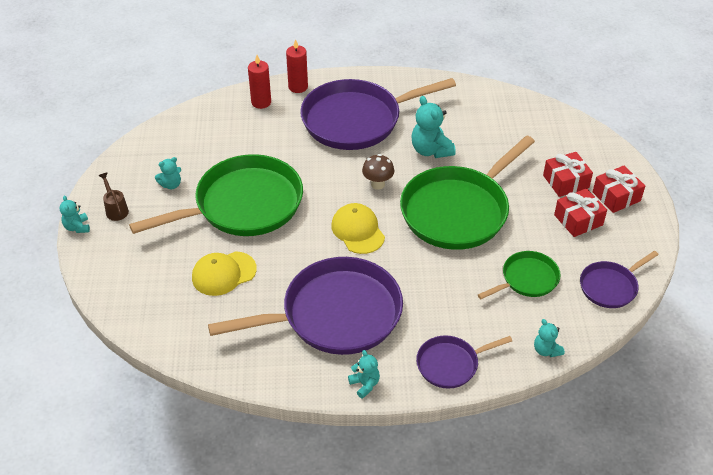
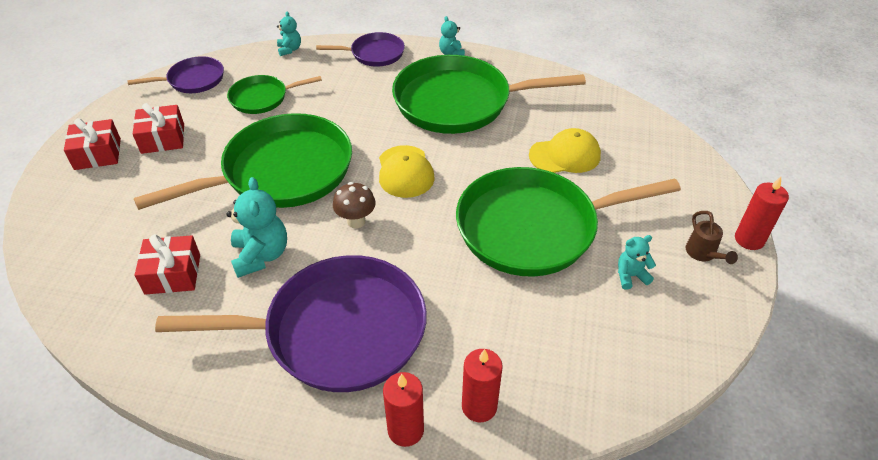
camera: 165 degrees left, 0 degrees up
turquoise teddy bear [60,195,90,233] -> red candle [735,177,789,250]
purple pan [208,257,403,355] -> green pan [392,55,586,134]
red gift [543,152,593,197] -> red gift moved to [135,234,200,295]

